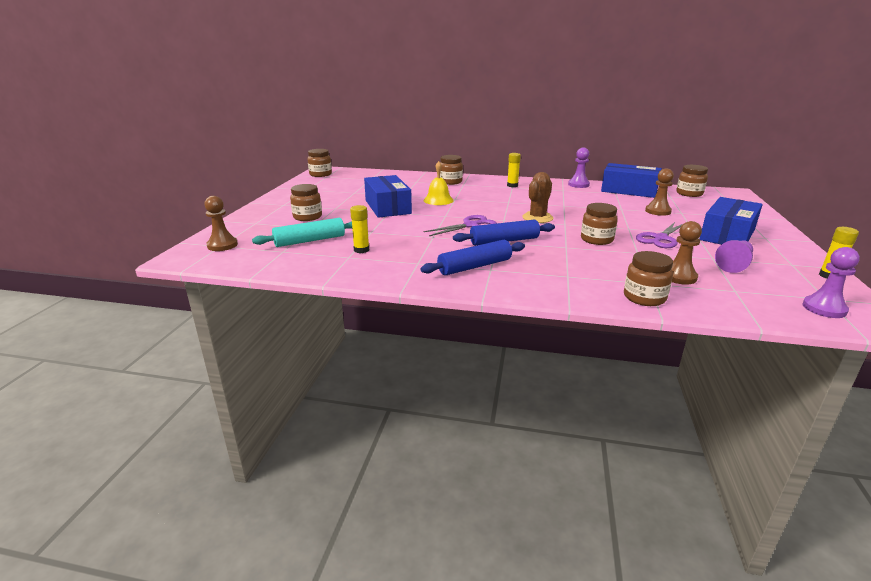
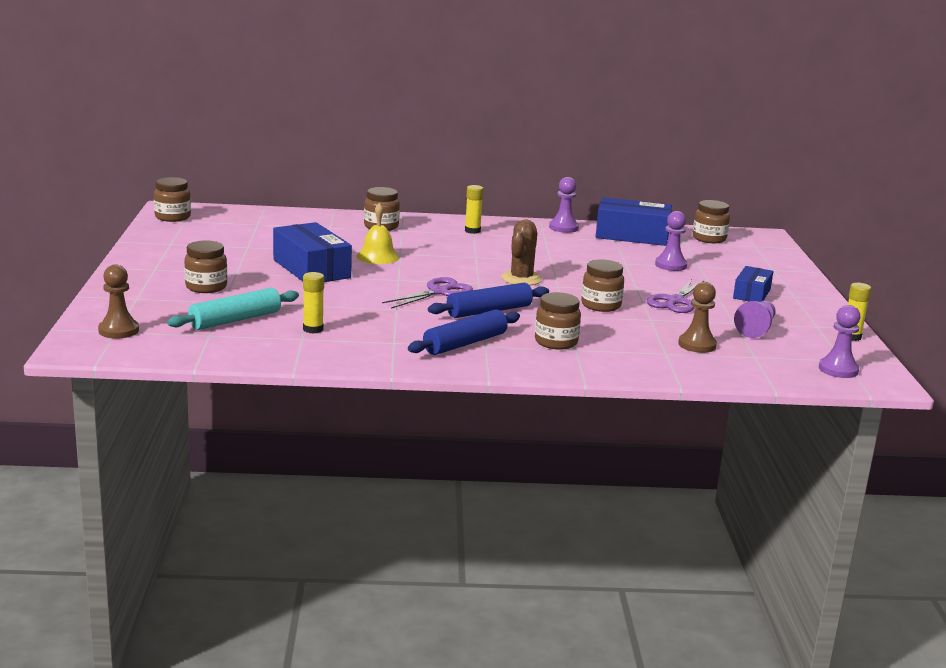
camera: 15 degrees left, 5 degrees down
brown jar [624,251,673,306] -> brown jar moved to [535,292,581,350]
brown pawn [645,168,674,216] -> purple pawn [655,211,687,271]
blue box [699,197,763,245] -> blue box [733,266,773,302], size x0.59

